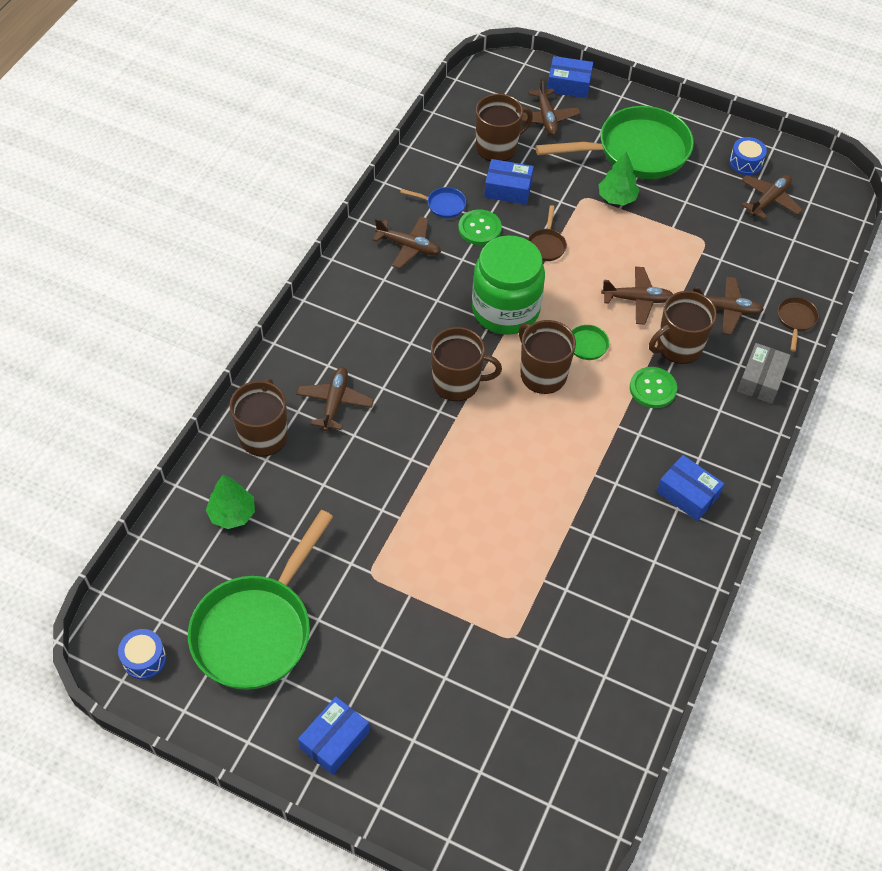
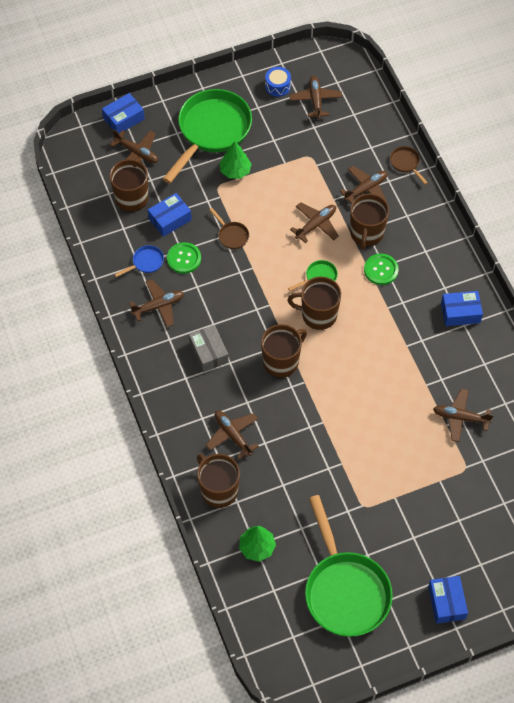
camera: 45 degrees left, 5 degrees up
blue drum [118,629,166,679] -> none
green jar [472,235,545,335] -> none
grey box [737,343,791,404] -> grey box moved to [189,325,229,372]
none -> brown plane [433,388,494,442]

